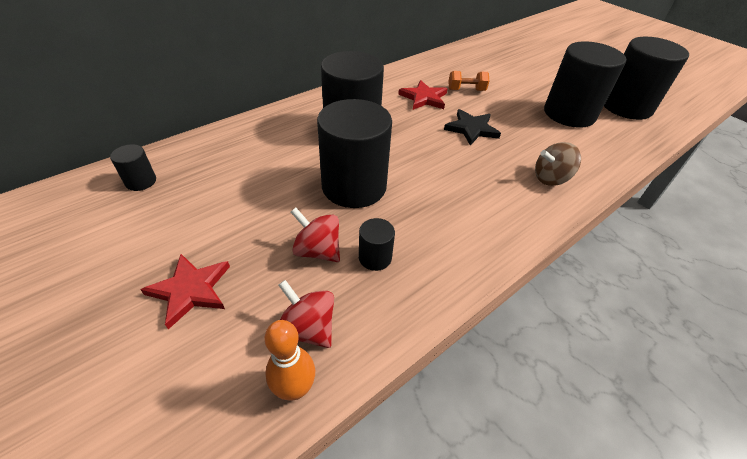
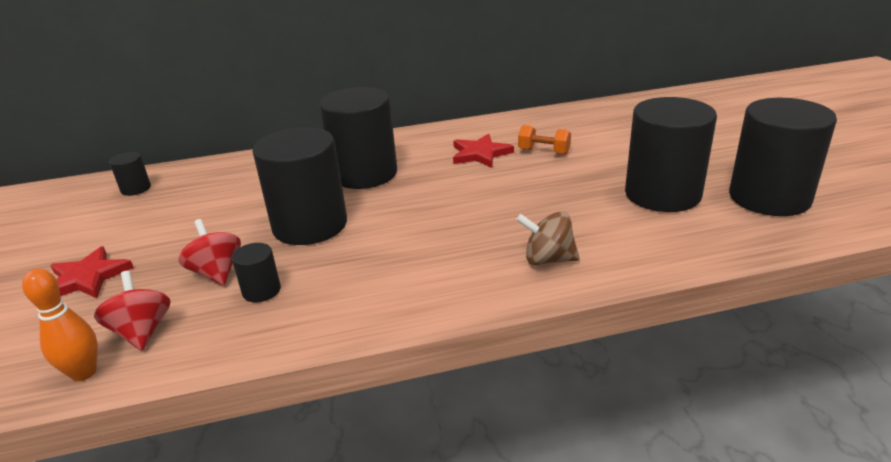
camera: 30 degrees right, 15 degrees down
black star [444,109,501,145] -> none

